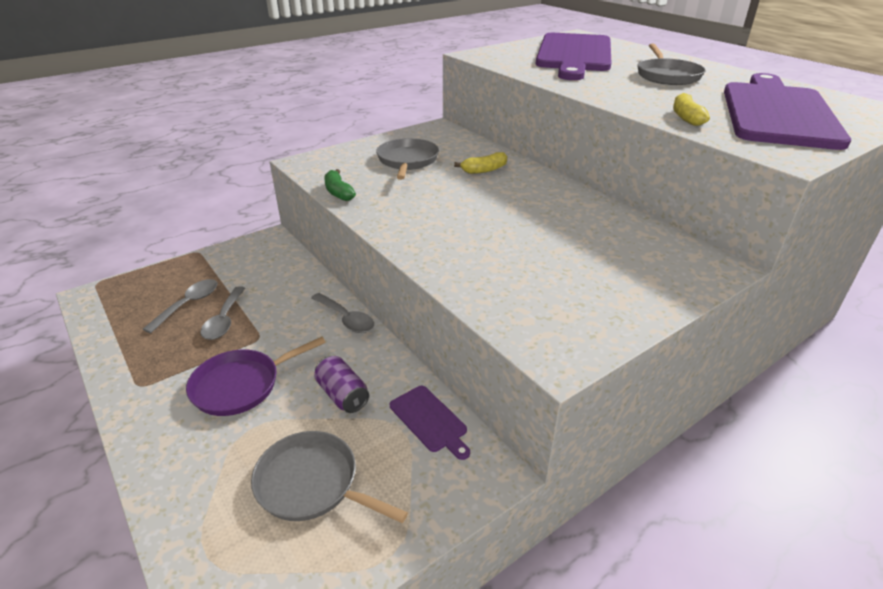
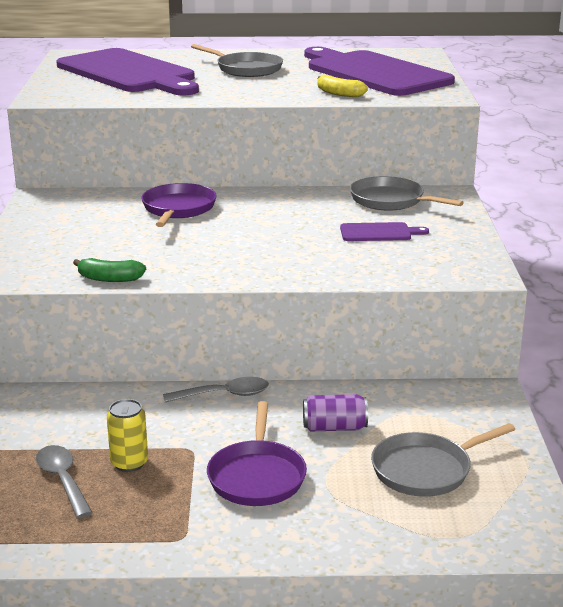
camera: 55 degrees left, 10 degrees down
grey spoon [201,286,246,340] -> yellow can [107,399,148,472]
grey pan [376,138,439,180] -> grey pan moved to [350,176,464,211]
purple cutting board [390,386,470,460] -> purple cutting board moved to [340,222,429,241]
yellow banana [454,152,507,174] -> purple pan [141,183,217,227]

